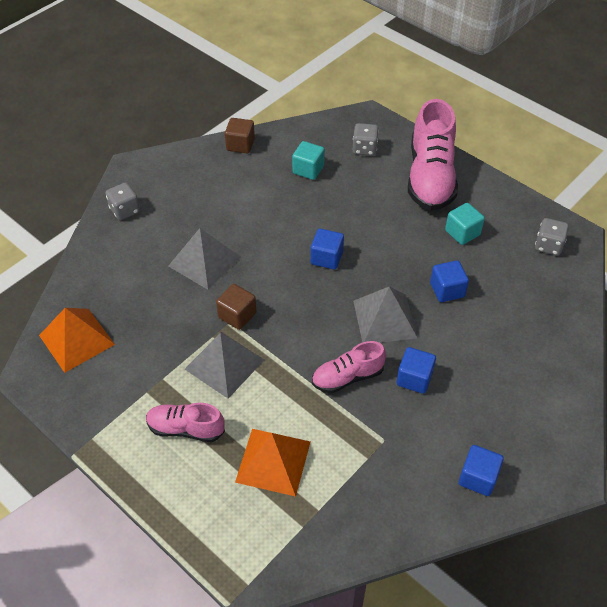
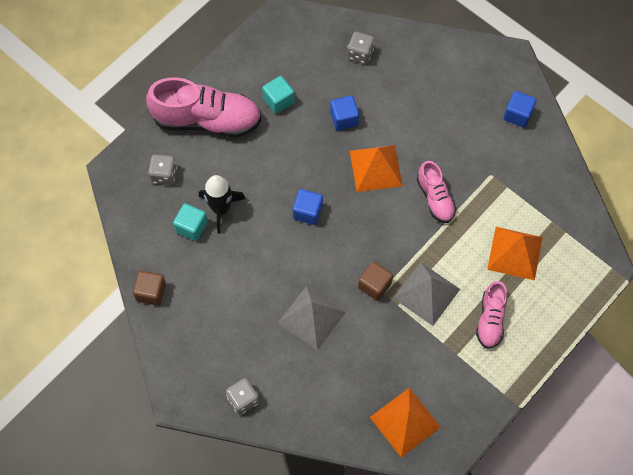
camera: 90 degrees left, 15 degrees up
grey pyramid [353,287,418,343] -> orange pyramid [350,145,403,192]
blue cube [397,347,436,394] -> none
grey dice [535,218,569,256] -> grey dice moved to [347,32,375,64]
none -> black rocket [199,175,246,234]

